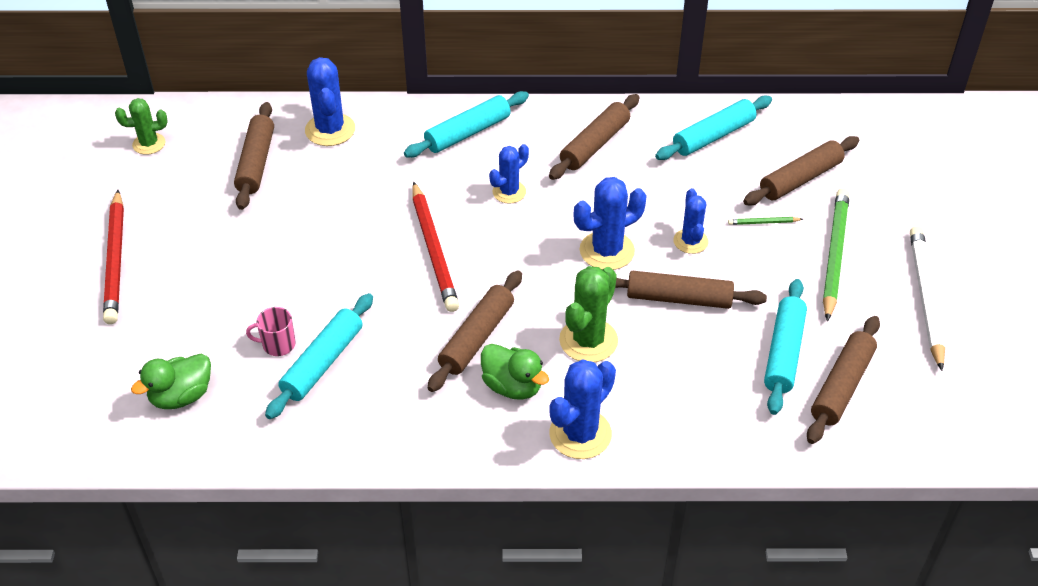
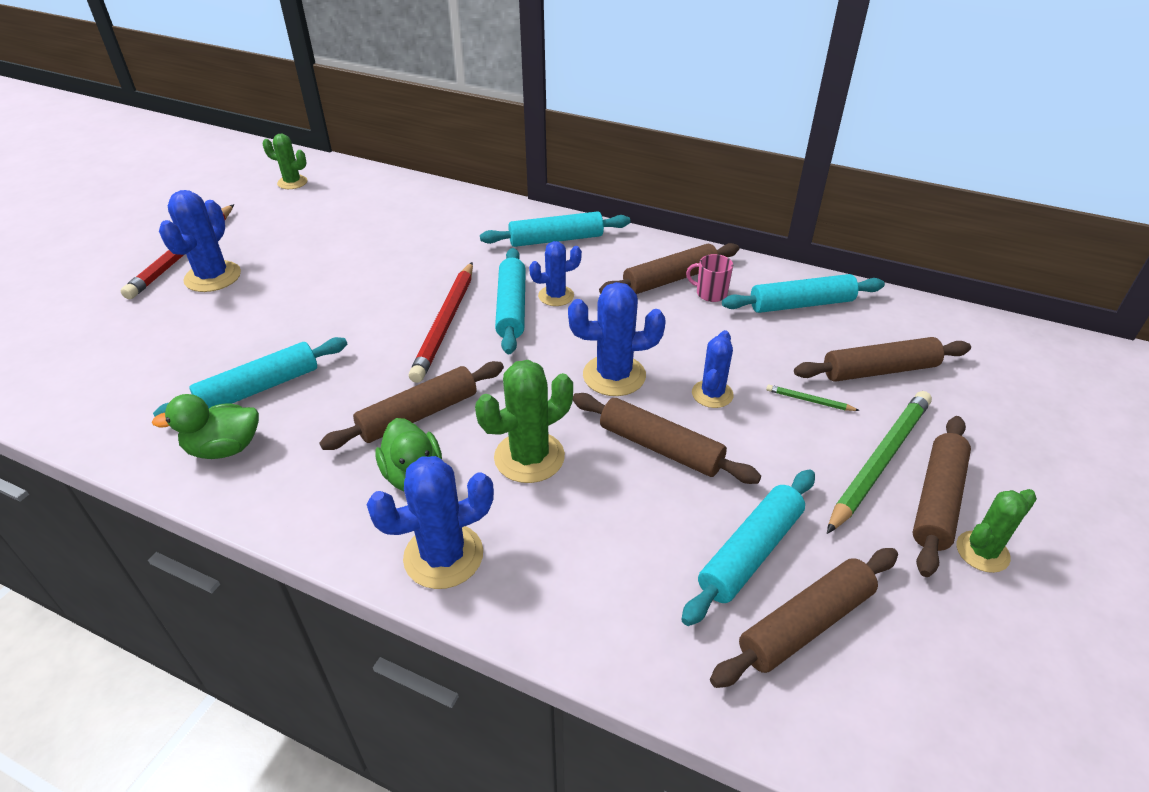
camera: 25 degrees right, 5 degrees down
green duck [131,354,211,409] -> green duck moved to [152,394,259,459]
brown rolling pin [234,102,274,210] -> brown rolling pin moved to [912,416,971,577]
pink mug [246,307,295,356] -> pink mug moved to [686,254,733,302]
blue cactus [305,57,355,146] -> blue cactus moved to [159,190,241,292]
white pencil [910,226,945,371] -> green cactus [956,489,1037,573]
none -> turquoise rolling pin [495,248,526,354]

